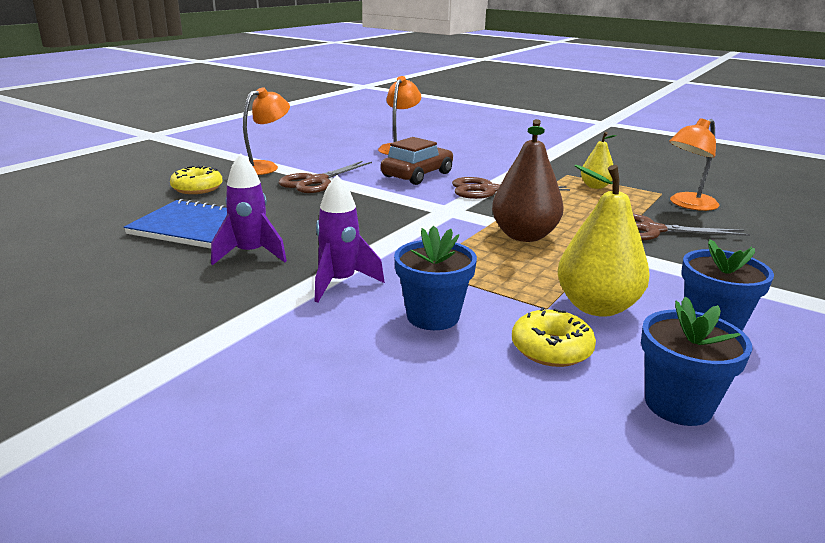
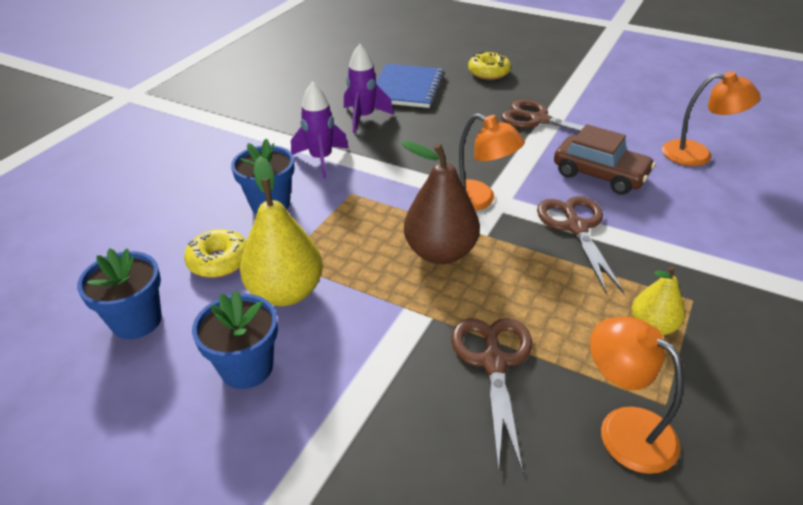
camera: 85 degrees right, 15 degrees up
orange lamp [243,87,290,175] -> orange lamp moved to [459,113,525,211]

